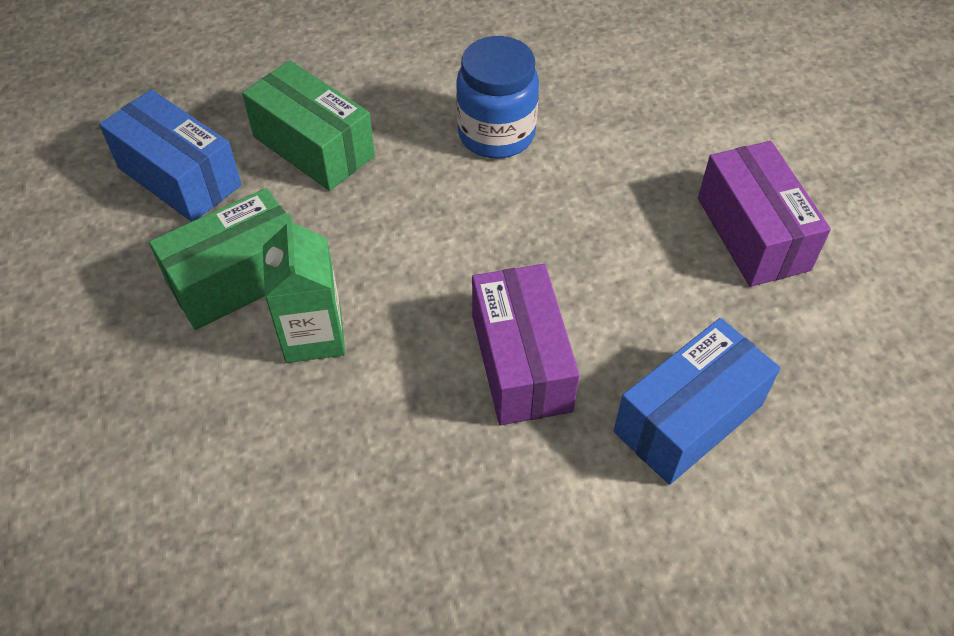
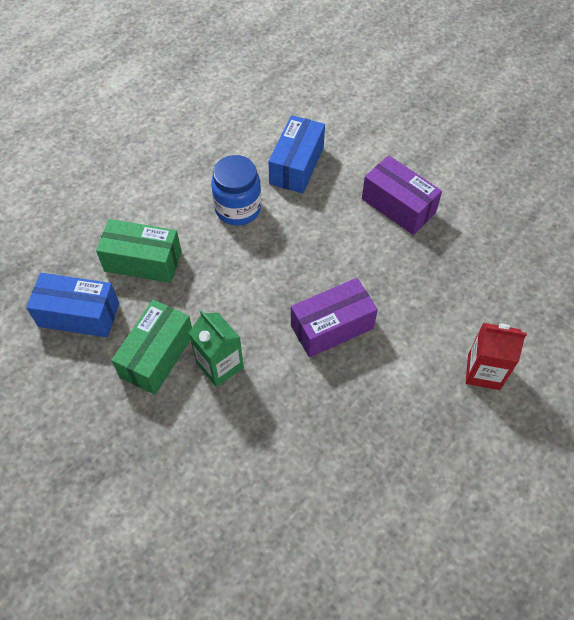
camera: 30 degrees left, 5 degrees up
purple box [472,264,580,425] -> purple box turned 75 degrees counterclockwise [291,278,378,358]
blue box [614,318,780,485] -> blue box moved to [268,115,325,194]
none -> red carton [466,323,527,390]

